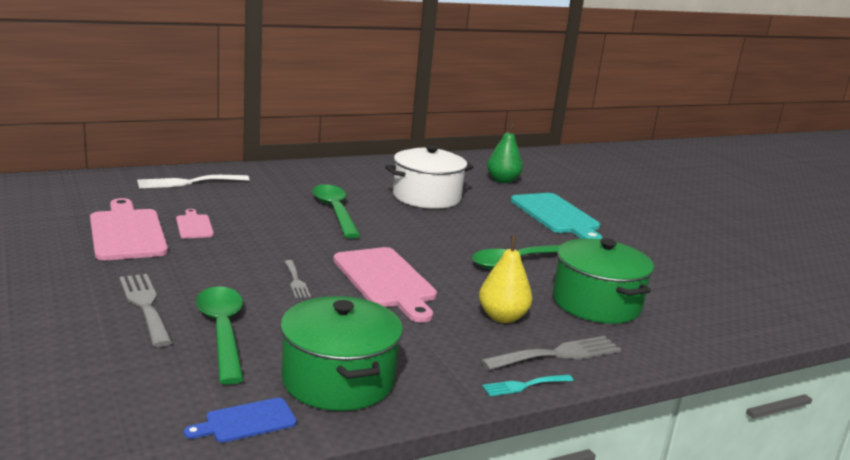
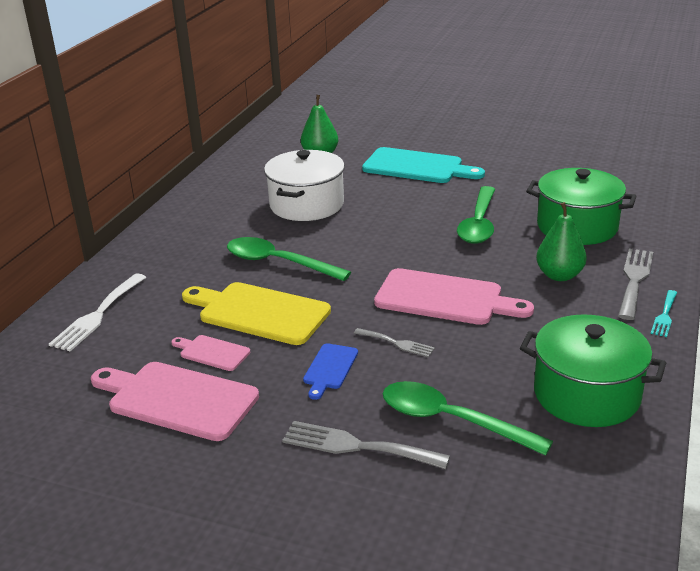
camera: 40 degrees left, 10 degrees up
blue cutting board [184,398,297,443] -> blue cutting board moved to [303,343,358,400]
yellow pear [479,236,532,323] -> green pear [536,202,587,281]
none -> yellow cutting board [182,282,331,345]

